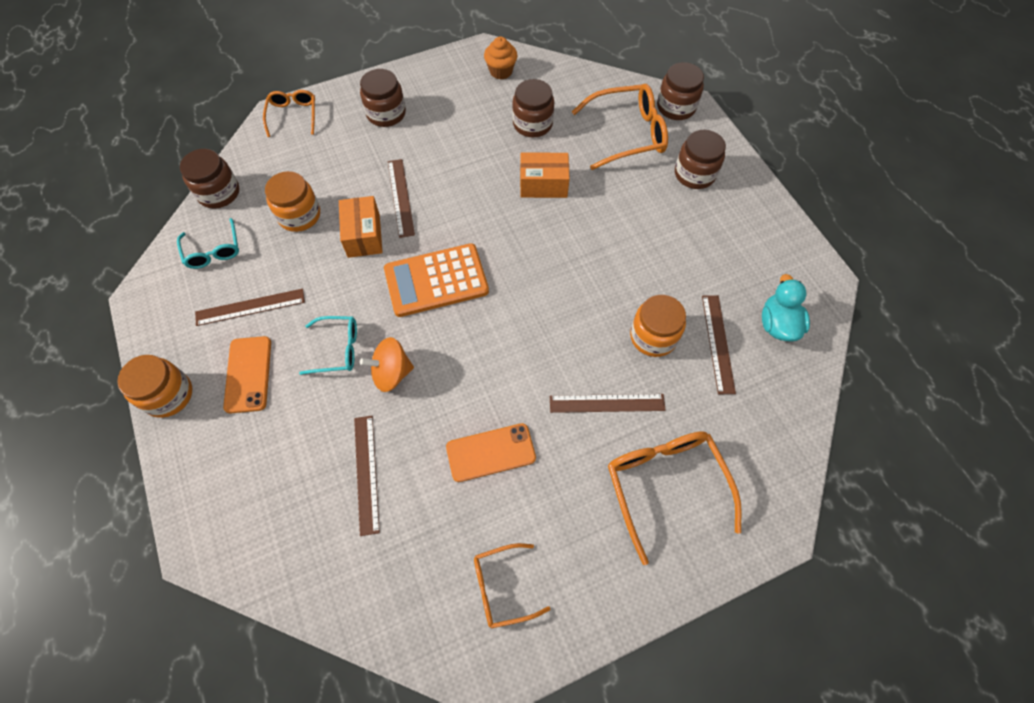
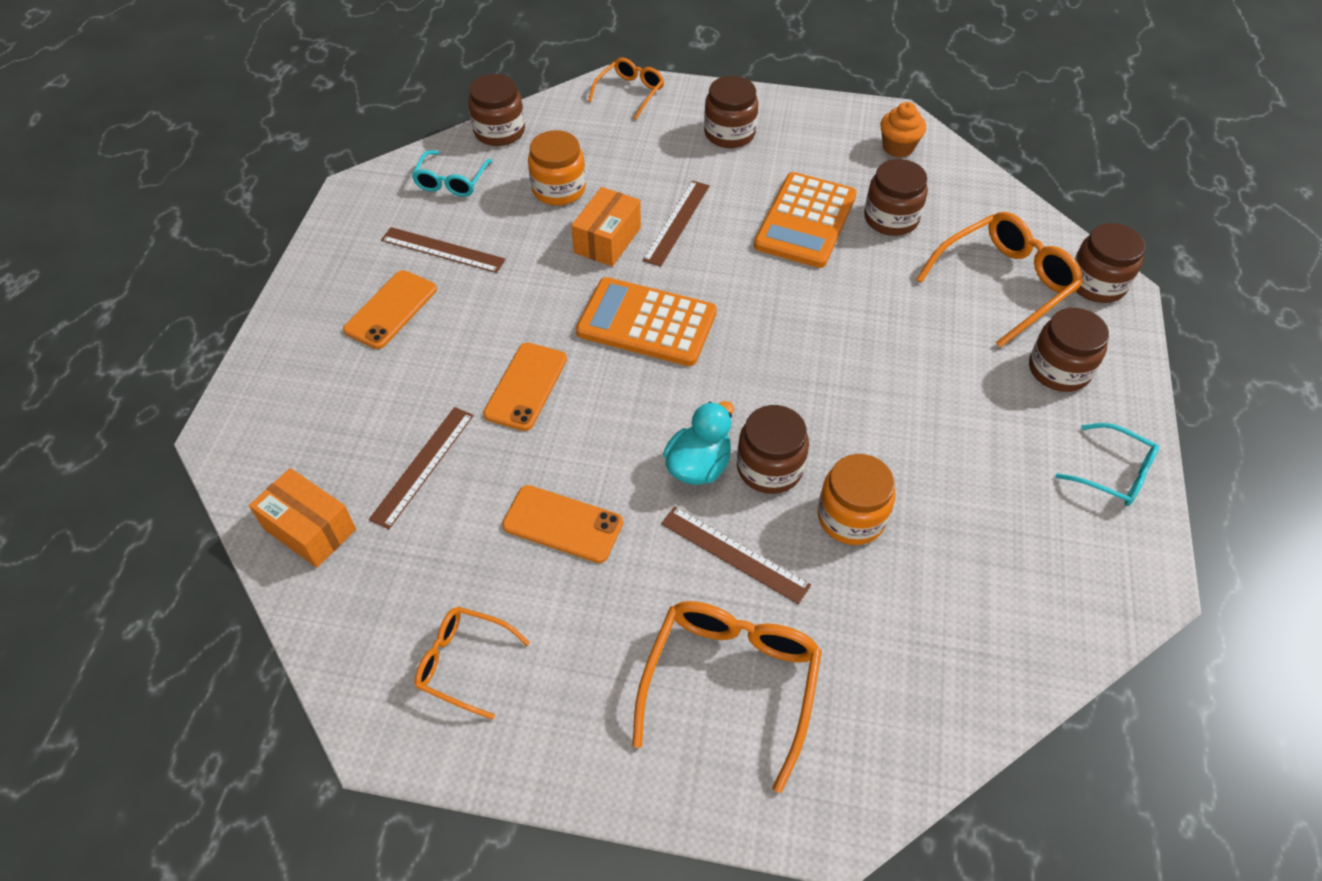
camera: 35 degrees right, 10 degrees down
orange jar [117,355,192,418] -> none
turquoise glasses [299,316,357,375] -> turquoise glasses moved to [1056,423,1159,506]
orange spinning top [360,337,414,392] -> orange phone [483,343,567,431]
orange box [520,153,570,198] -> orange box moved to [249,468,356,568]
orange glasses [572,84,668,170] -> orange glasses turned 60 degrees counterclockwise [916,212,1083,348]
brown ruler [702,295,736,394] -> none
turquoise duck [762,274,810,342] -> turquoise duck moved to [663,401,734,485]
none -> brown jar [737,405,809,494]
none -> orange calculator [754,172,857,268]

